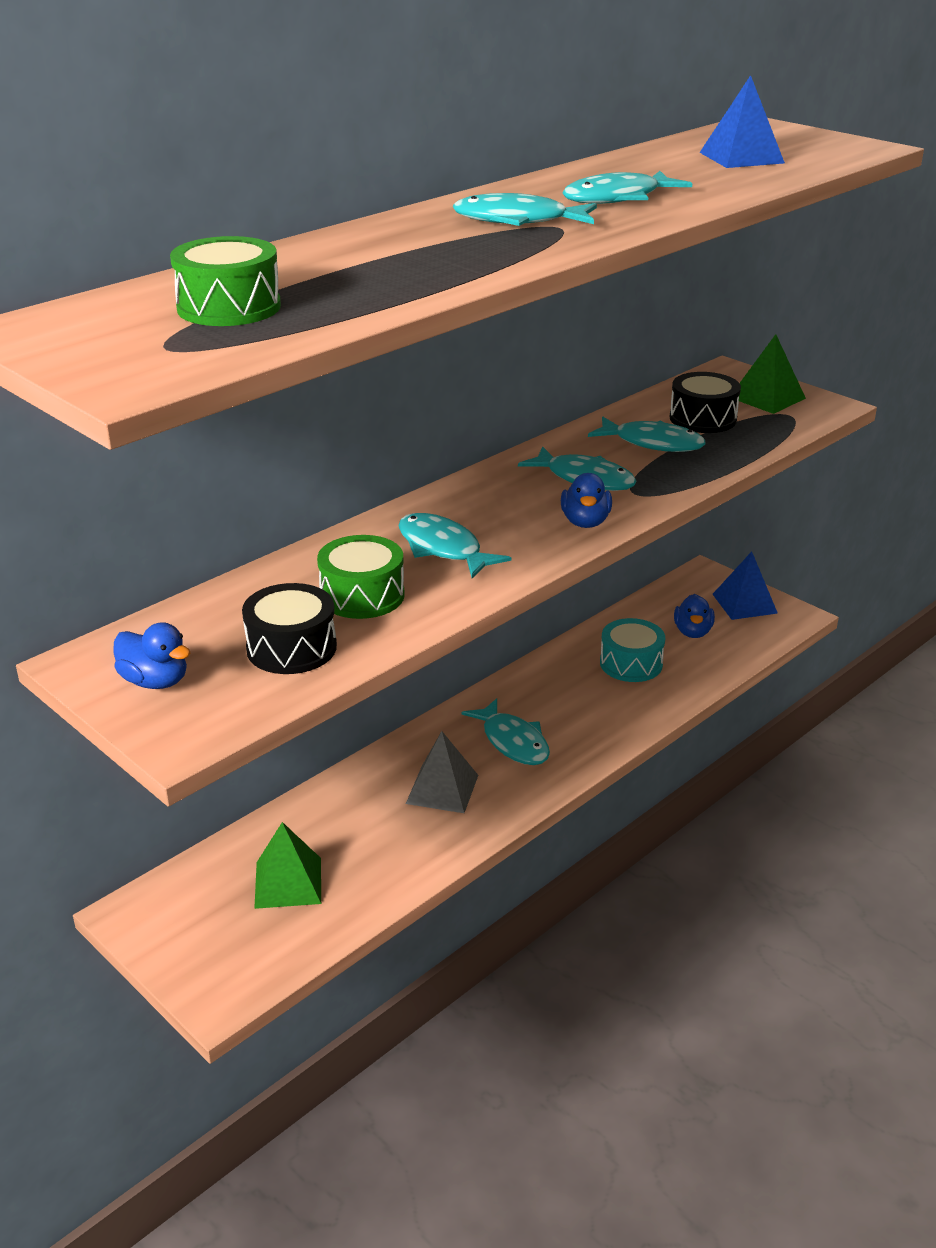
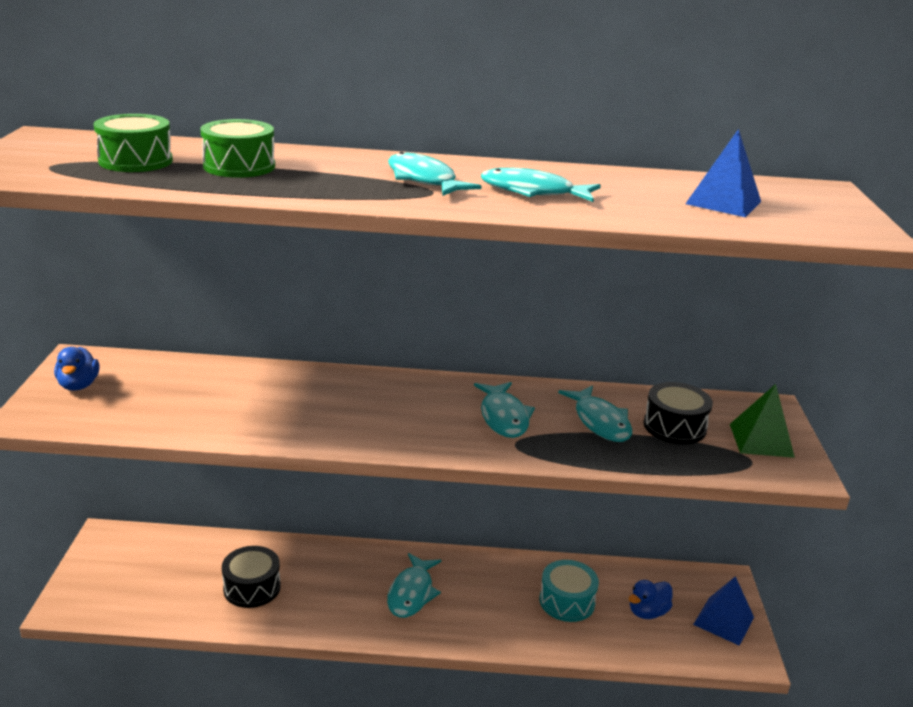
camera: 45 degrees right, 5 degrees down
black drum [242,583,337,674] -> black drum moved to [222,546,281,608]
green pyramid [254,822,321,909] -> none
green drum [317,535,405,619] -> green drum moved to [200,119,275,178]
turquoise fish [399,513,511,578] -> none
grey pyramid [406,731,478,813] -> none
blue duck [561,473,612,528] -> none

